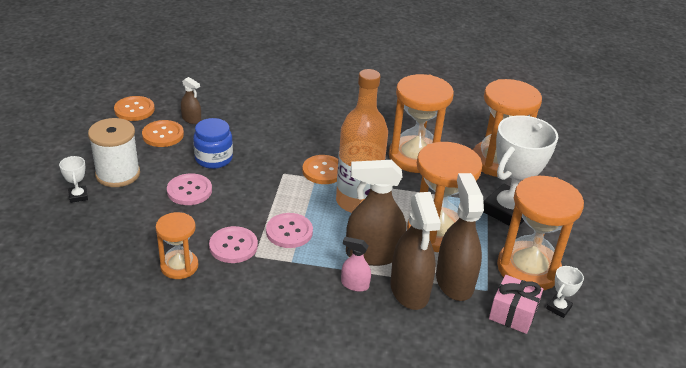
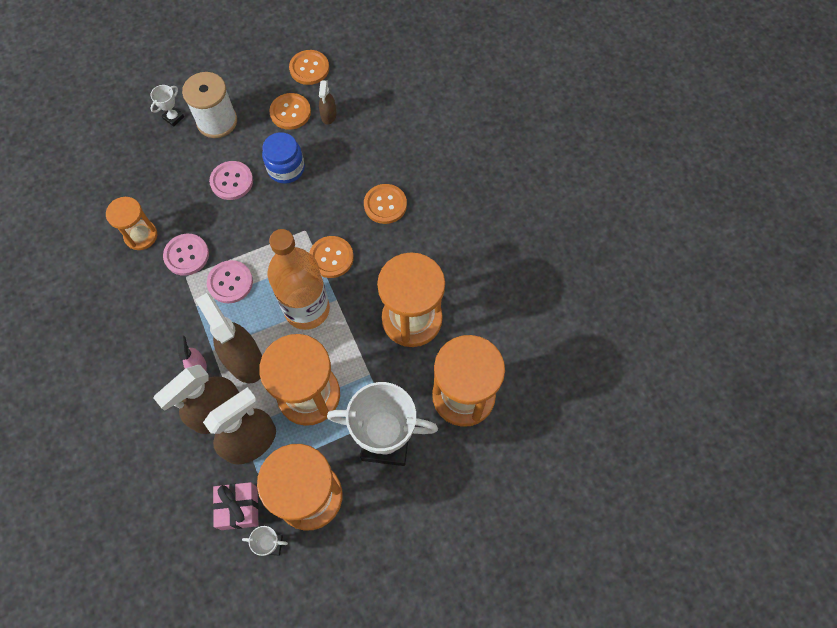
camera: 60 degrees right, 30 degrees up
none -> orange button [364,184,407,224]

